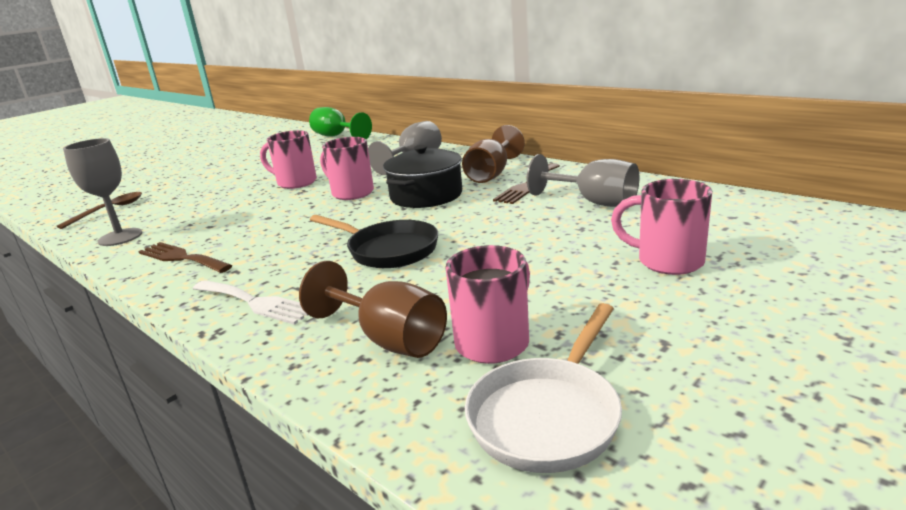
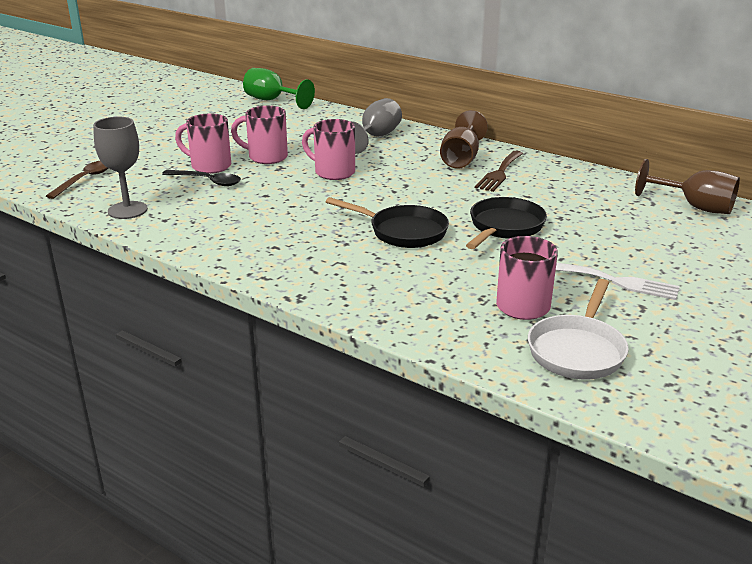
camera: 10 degrees left, 5 degrees up
brown fork [138,242,232,273] -> none
white fork [193,280,308,325] -> white fork moved to [556,263,680,300]
brown goblet [299,261,447,358] -> brown goblet moved to [635,159,740,214]
black pot [383,145,462,208] -> none
grey goblet [527,154,639,207] -> none
pink mug [611,179,712,275] -> pink mug moved to [175,113,231,174]
none -> black spoon [162,170,241,186]
none -> black pan [466,197,547,249]

